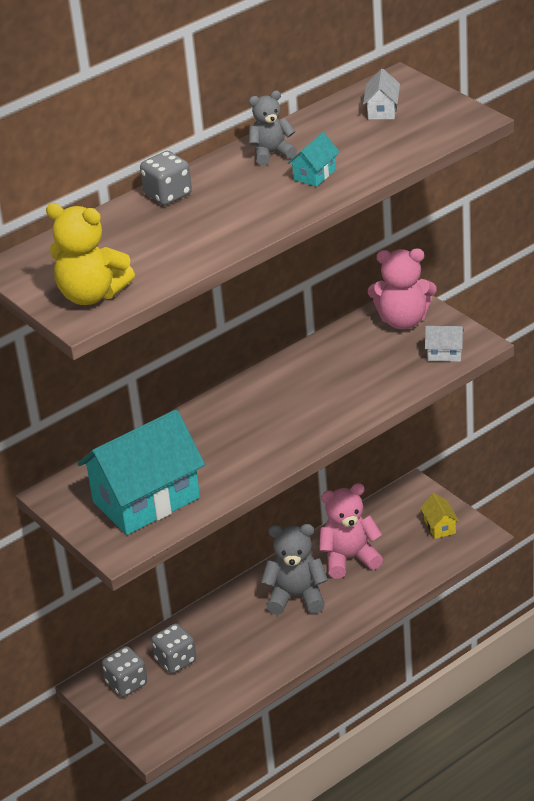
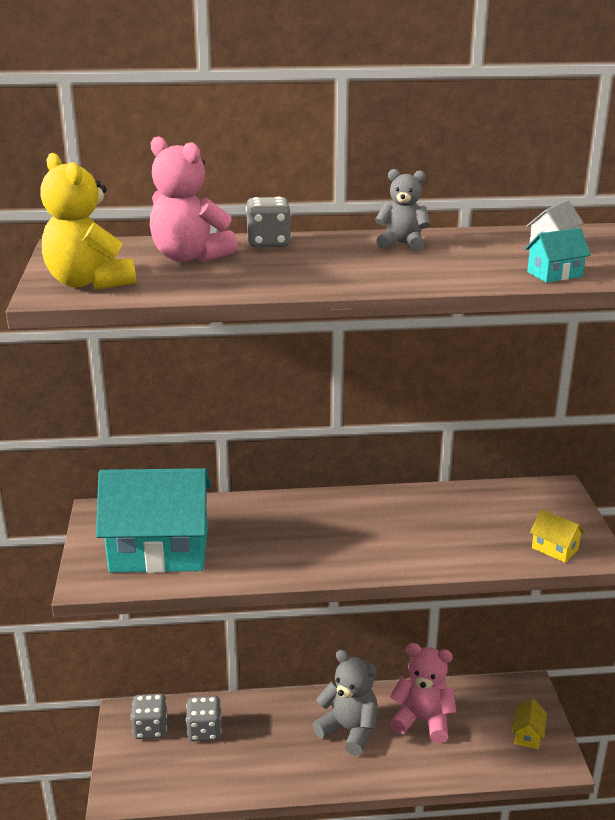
camera: 30 degrees right, 10 degrees down
turquoise house [288,132,340,187] -> turquoise house moved to [525,228,591,283]
pink teddy bear [368,248,437,329] -> pink teddy bear moved to [150,136,238,262]
white house [425,326,464,362] -> yellow house [530,509,585,562]

